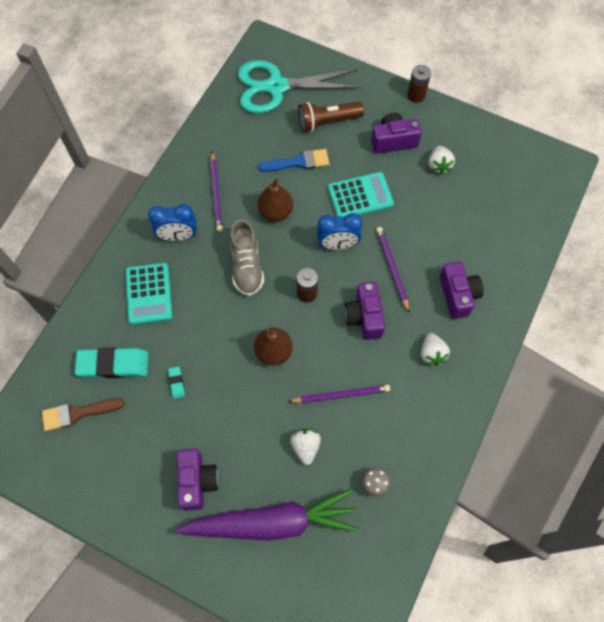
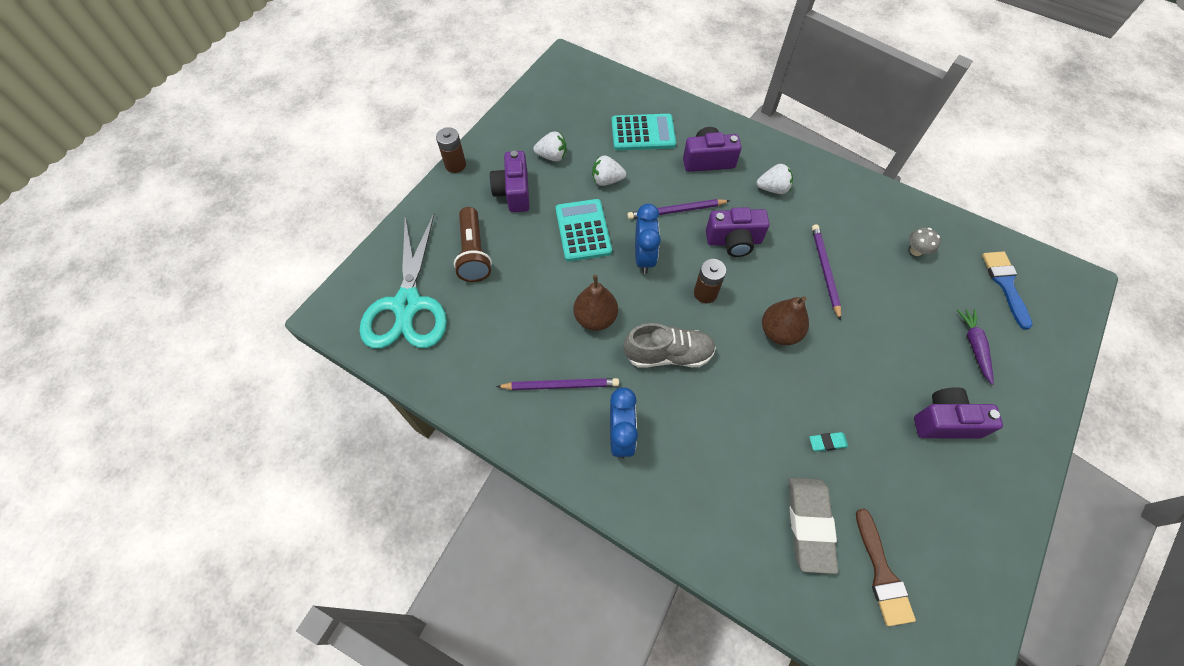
camera: 85 degrees left, 5 degrees down
turquoise eraser [75,348,148,378] -> grey eraser [789,477,838,574]
turquoise calculator [126,263,172,325] -> turquoise calculator moved to [611,114,676,150]
purple carrot [175,488,359,540] -> purple carrot [957,309,994,385], size x0.43
blue brush [258,149,329,172] -> blue brush moved to [982,251,1033,330]
white strawberry [290,428,321,465] -> white strawberry moved to [592,155,626,186]

